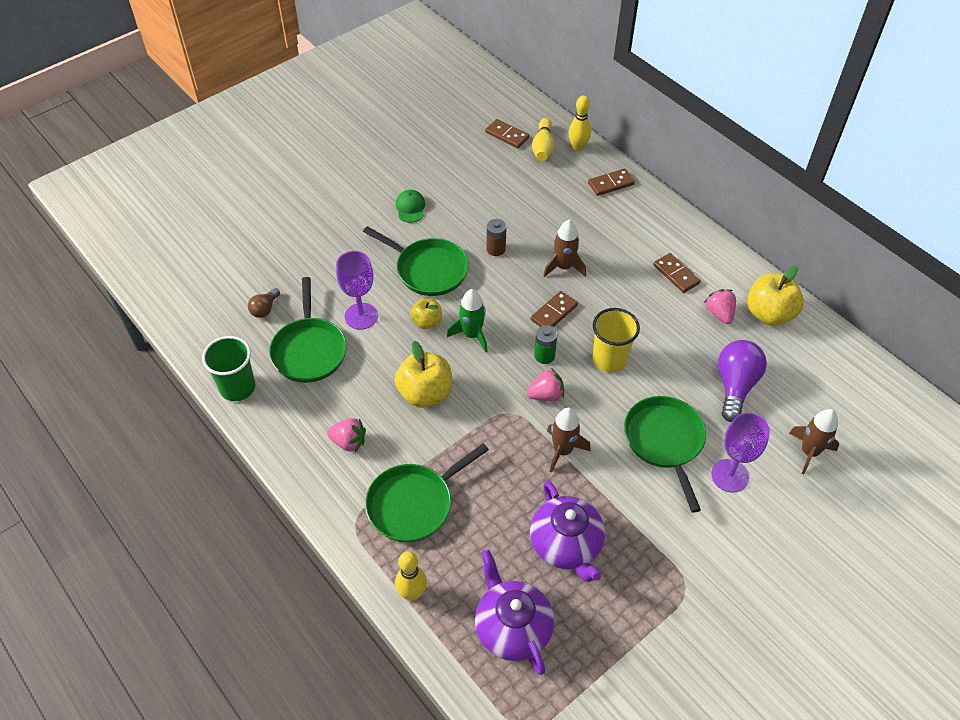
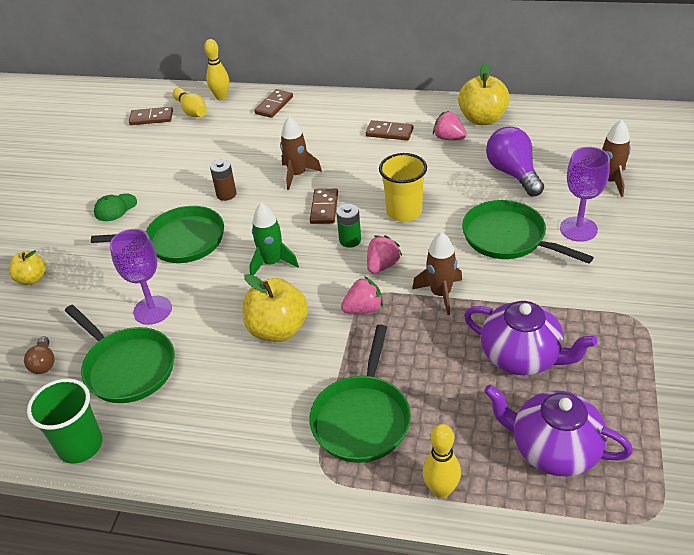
camera: 35 degrees left, 10 degrees down
pink strawberry [327,418,366,452] -> pink strawberry moved to [341,276,383,314]
green cap [396,190,425,223] -> green cap turned 90 degrees counterclockwise [94,194,137,221]
yellow apple [410,298,442,329] -> yellow apple moved to [9,250,46,285]

